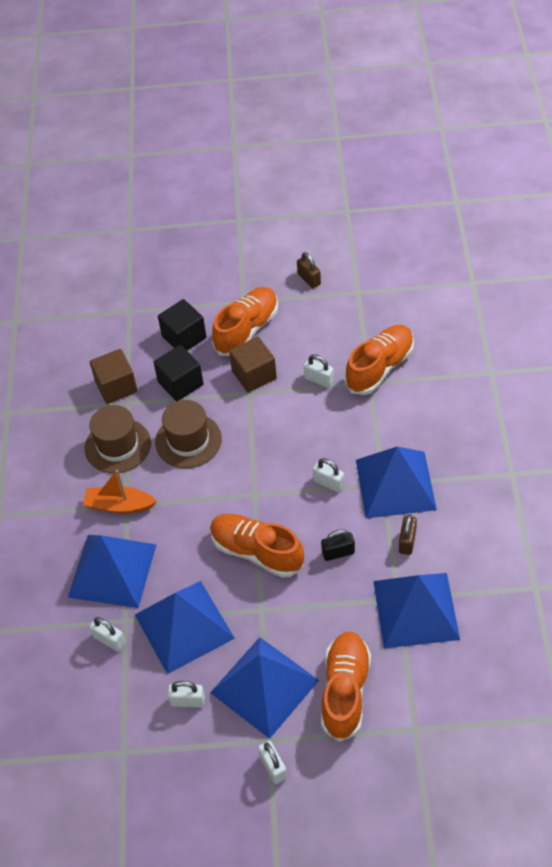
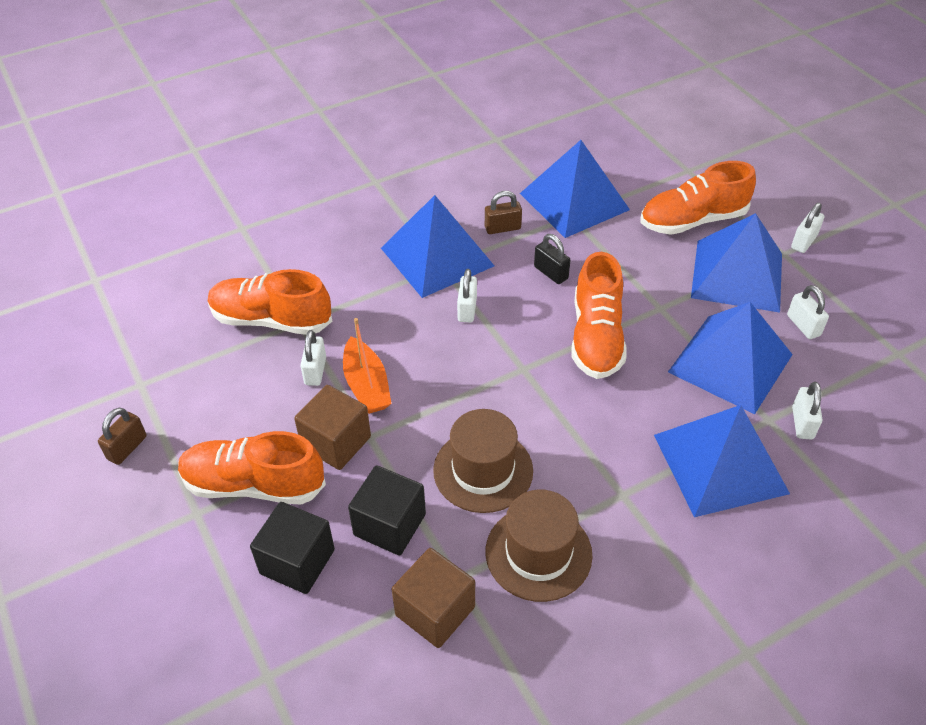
camera: 120 degrees left, 5 degrees down
orange boat [83,470,157,514] -> orange boat moved to [343,318,391,414]

